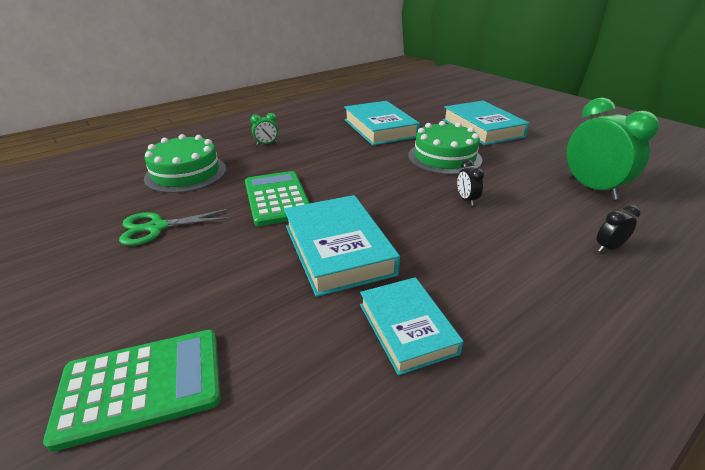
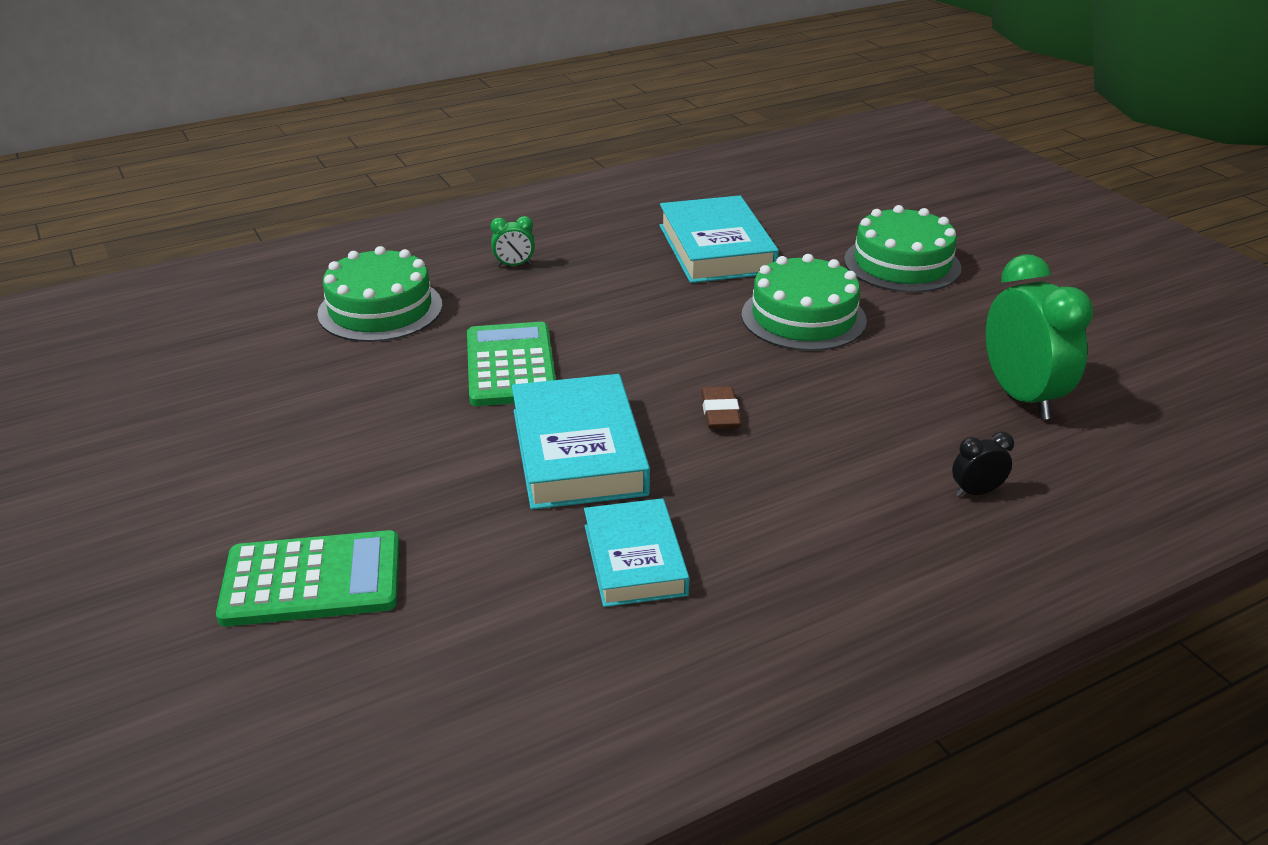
camera: 10 degrees right, 0 degrees up
green scissors [119,208,231,246] -> none
turquoise book [443,101,530,145] -> green cake [844,205,962,293]
black clock [457,160,484,206] -> none
none -> brown eraser [701,386,741,429]

